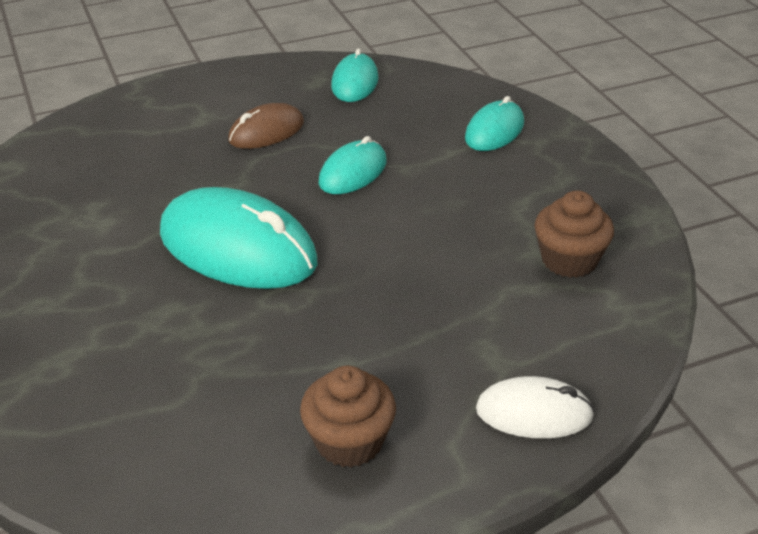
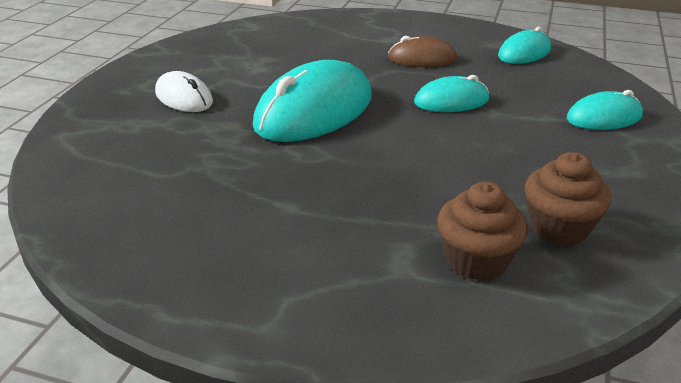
camera: 40 degrees right, 5 degrees down
turquoise mouse [160,187,317,289] -> turquoise mouse turned 60 degrees clockwise [253,60,372,142]
brown cupcake [300,366,396,468] -> brown cupcake moved to [437,181,528,281]
white mouse [476,376,595,439] -> white mouse moved to [155,71,213,112]

